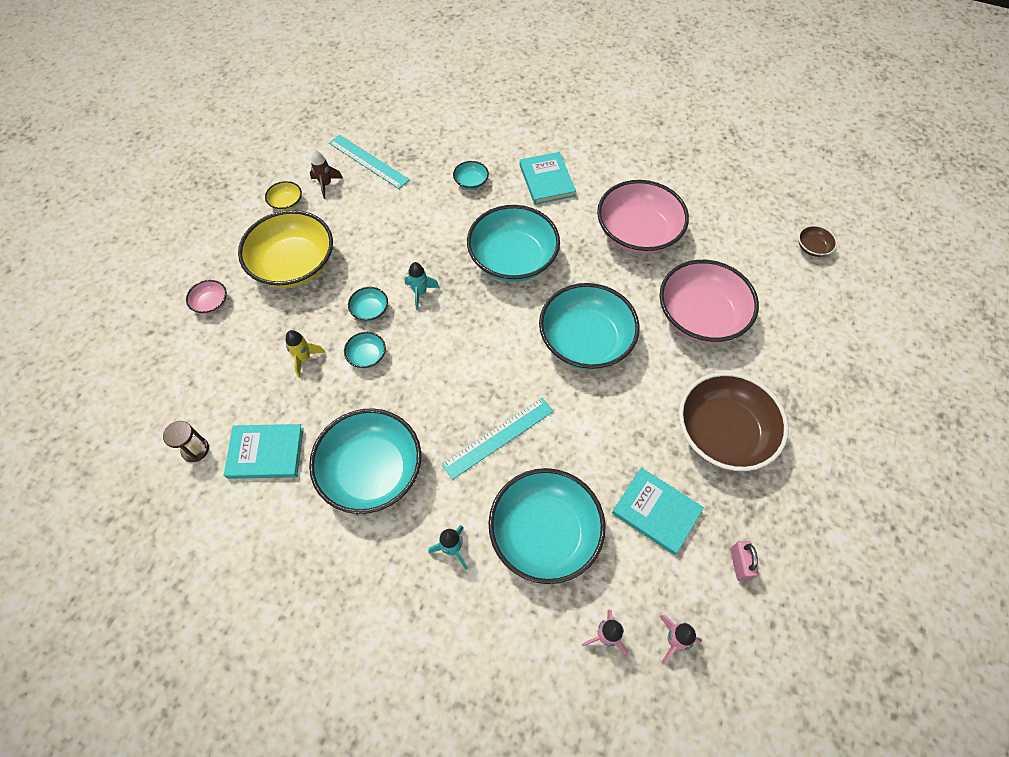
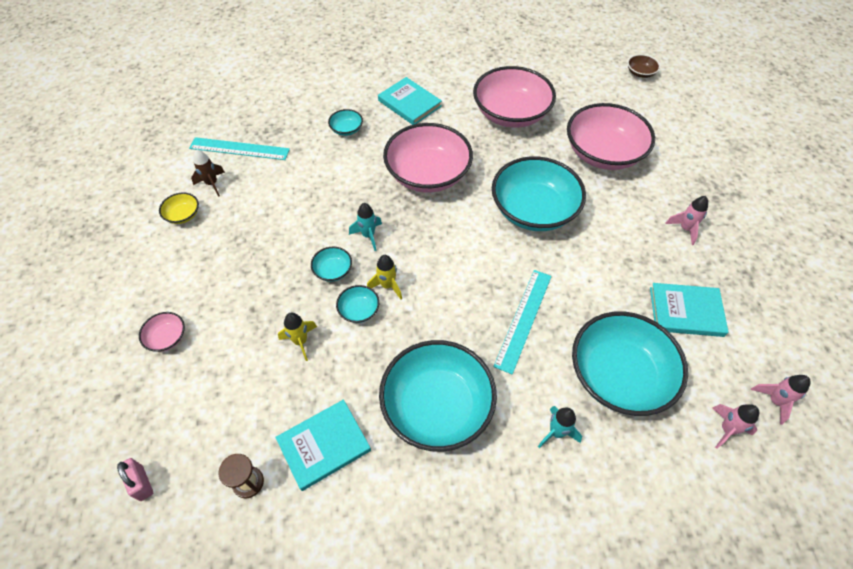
camera: 30 degrees left, 5 degrees down
yellow bowl [238,210,333,288] -> none
turquoise bowl [467,205,560,282] -> pink bowl [383,123,473,193]
brown bowl [679,372,789,471] -> pink rocket [665,196,708,245]
pink padlock [730,541,759,581] -> pink padlock moved to [117,458,153,501]
none -> yellow rocket [367,255,402,300]

